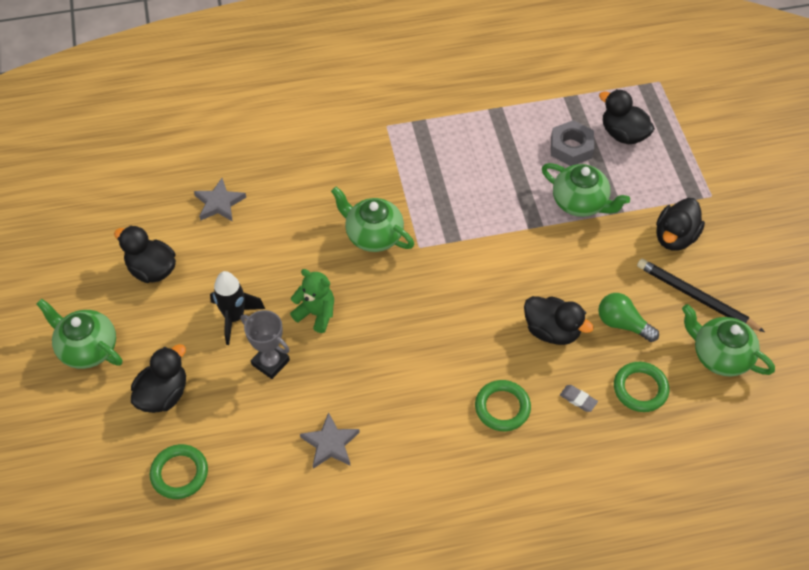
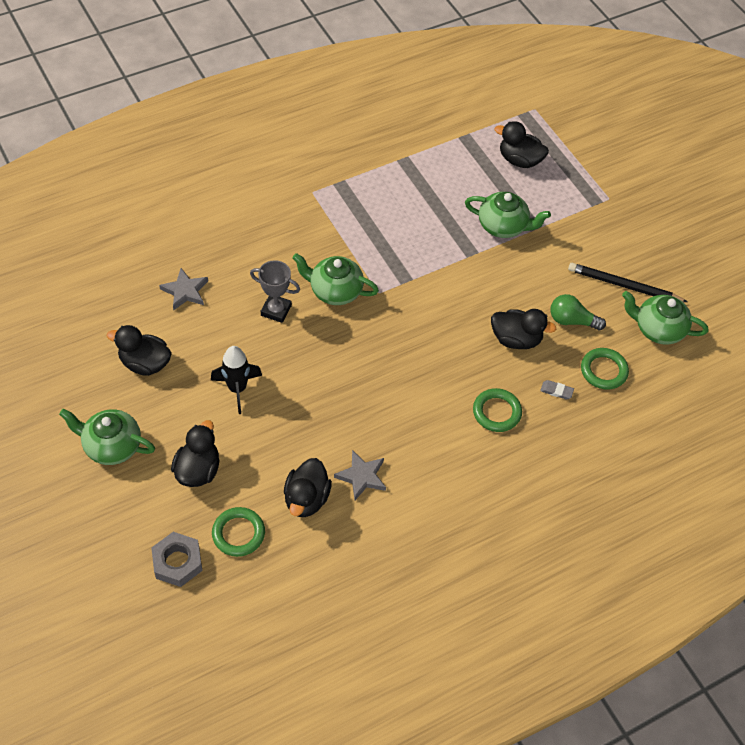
camera: 20 degrees left, 0 degrees up
grey trophy [241,310,290,379] -> grey trophy moved to [250,260,300,323]
green teddy bear [290,269,334,333] -> none
grey nut [551,120,594,166] -> grey nut moved to [151,532,202,587]
black duck [656,198,705,251] -> black duck moved to [284,458,332,517]

